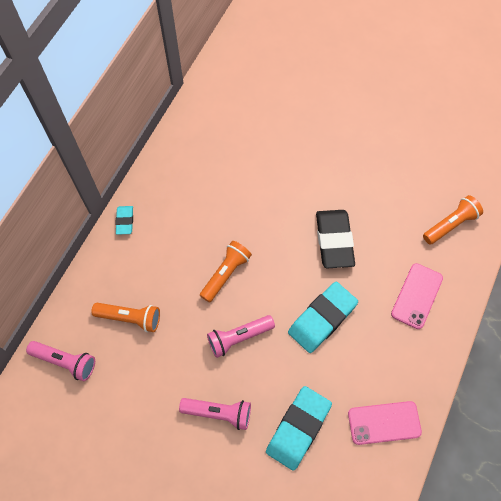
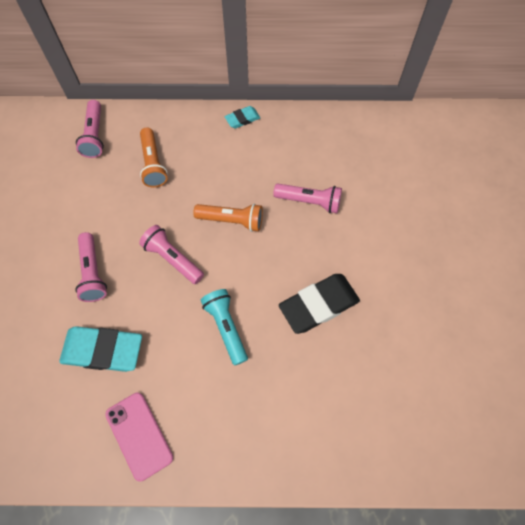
camera: 65 degrees right, 0 degrees up
turquoise eraser [288,282,358,353] -> turquoise flashlight [201,289,248,366]
pink phone [391,263,443,329] -> none
orange flashlight [423,195,483,245] -> none
none -> pink flashlight [273,183,342,213]

